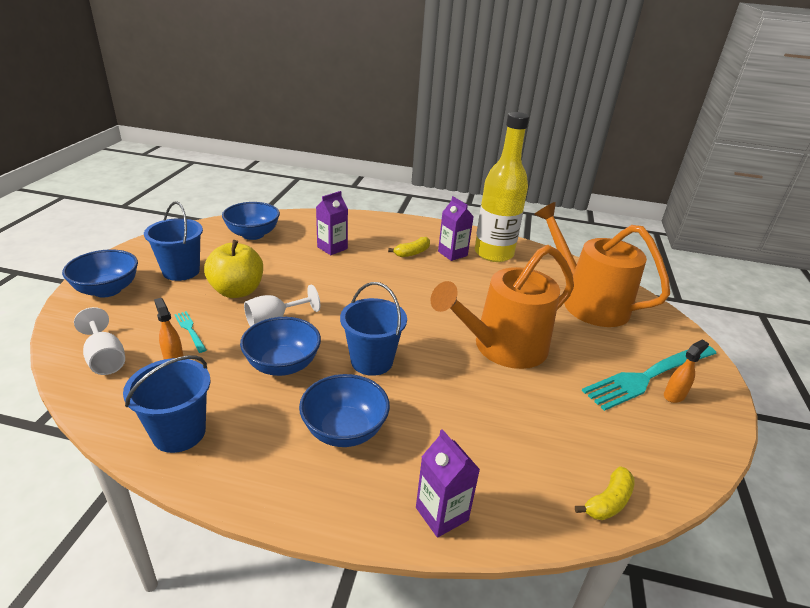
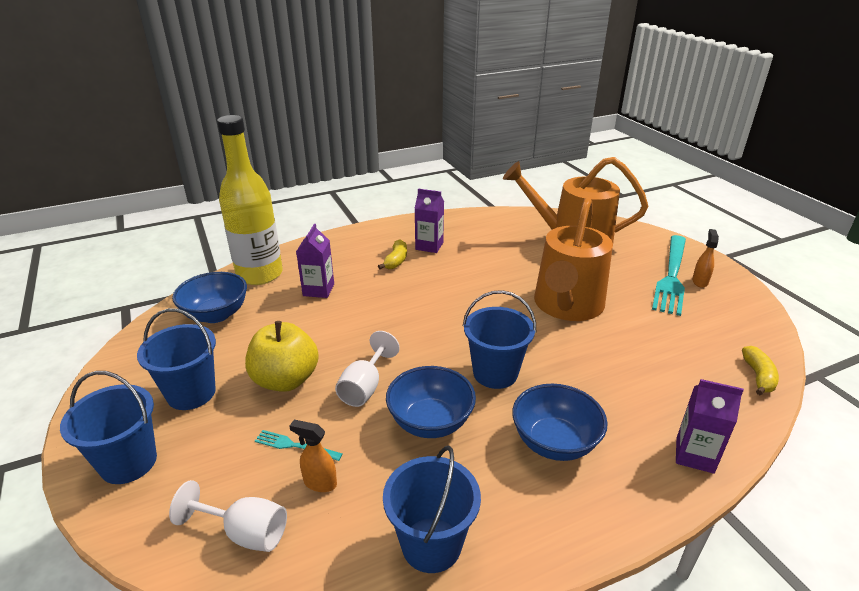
camera: 35 degrees left, 0 degrees up
blue bowl [62,249,138,297] -> blue bucket [60,371,157,484]
yellow bottle [475,112,529,262] -> yellow bottle moved to [217,115,283,285]

